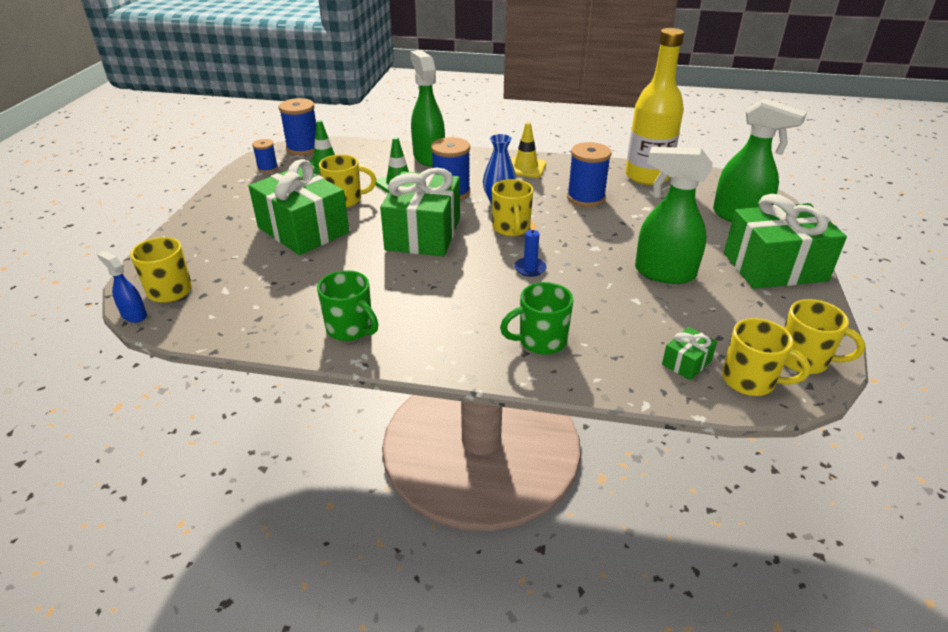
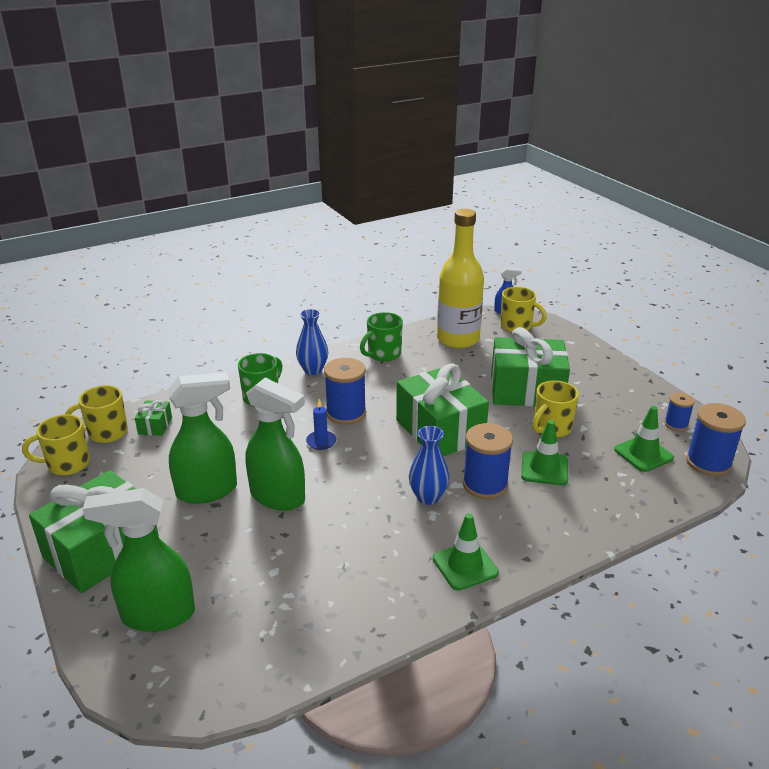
camera: 140 degrees right, 5 degrees down
green mug [317,270,378,341] -> green mug turned 45 degrees counterclockwise [360,312,403,362]
green spray bottle [410,50,445,167] -> green spray bottle moved to [245,378,305,511]
yellow mug [492,179,533,236] -> none
yellow traffic cone [511,122,546,178] -> green traffic cone [433,513,499,591]
blue spool [567,142,612,207] -> blue spool moved to [324,358,366,425]
yellow bottle [625,28,684,185] -> yellow bottle moved to [437,209,484,349]
none -> blue vase [296,309,328,375]

